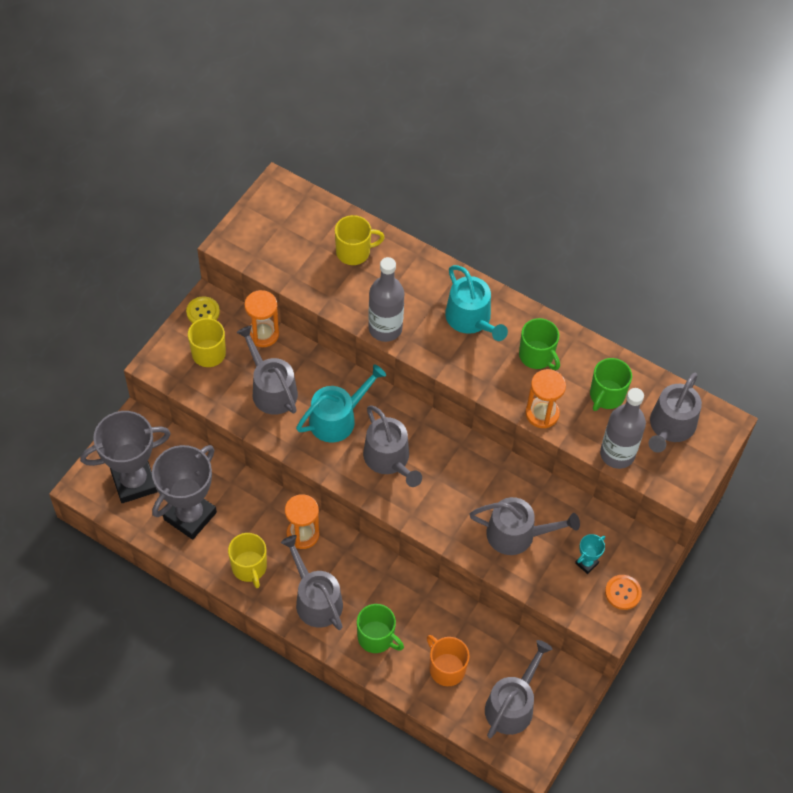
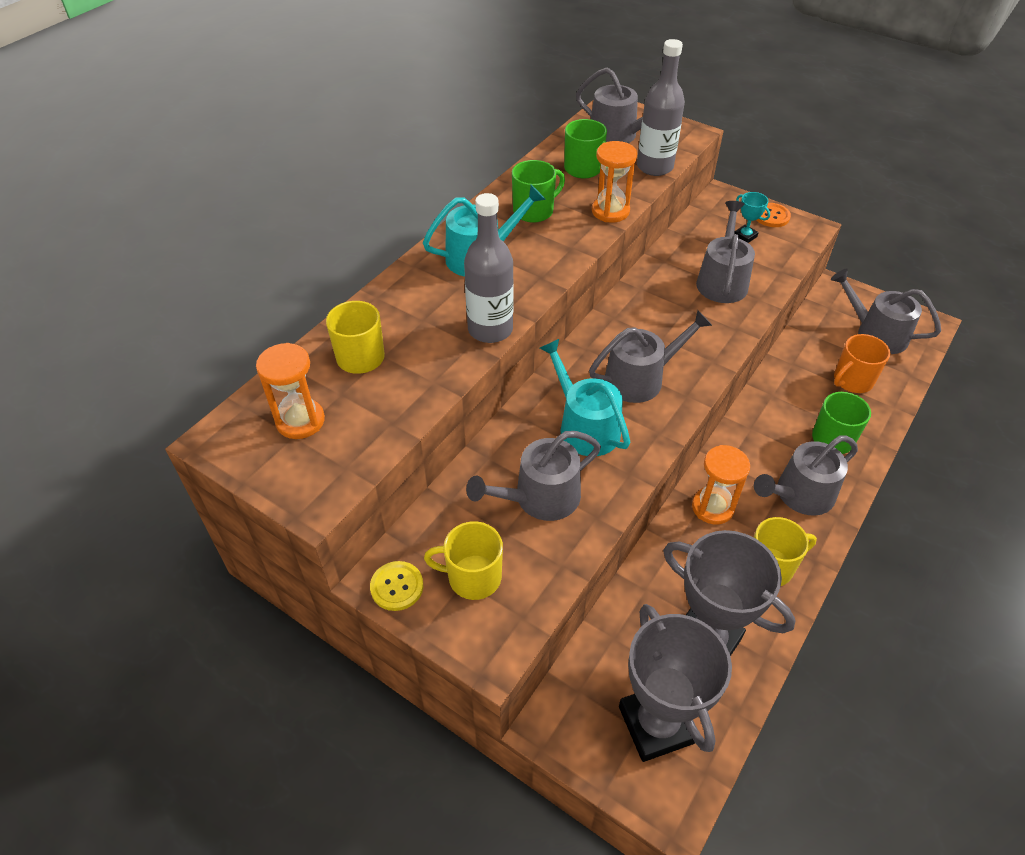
camera: 85 degrees left, 10 degrees down
orange hourglass [244,290,279,347] -> orange hourglass moved to [256,343,325,439]

